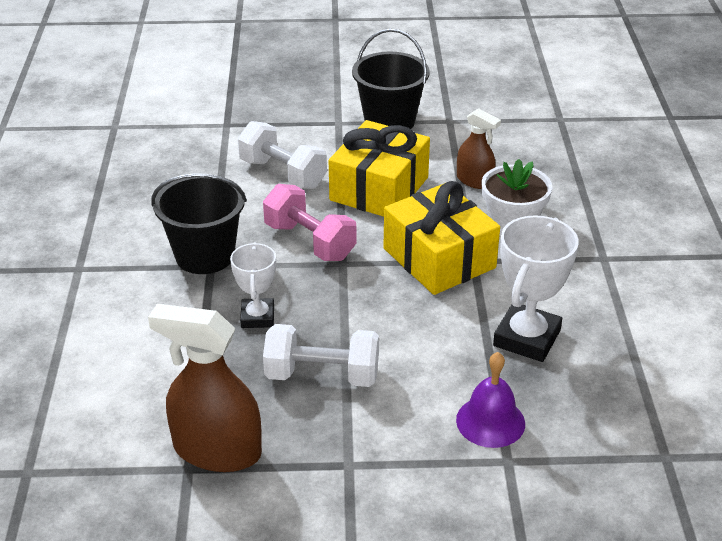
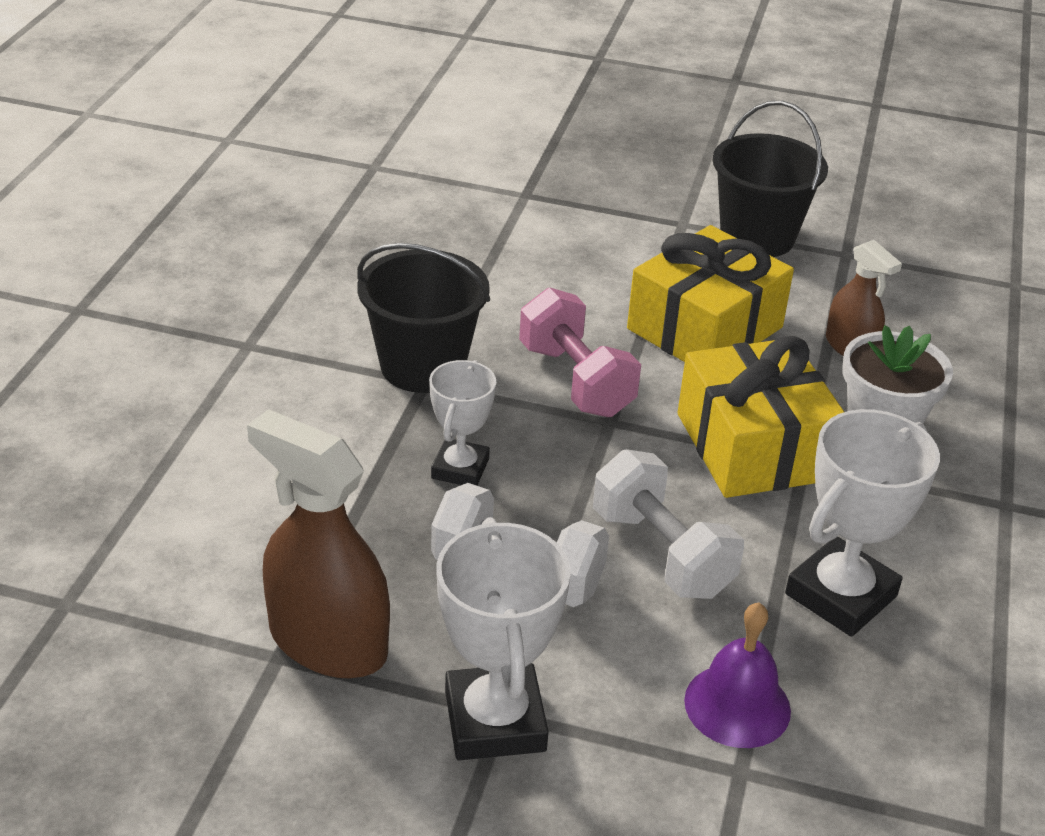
camera: 15 degrees right, 0 degrees up
white dumbbell [238,121,327,189] -> white dumbbell moved to [593,449,744,599]
none -> white trophy [437,517,571,760]

